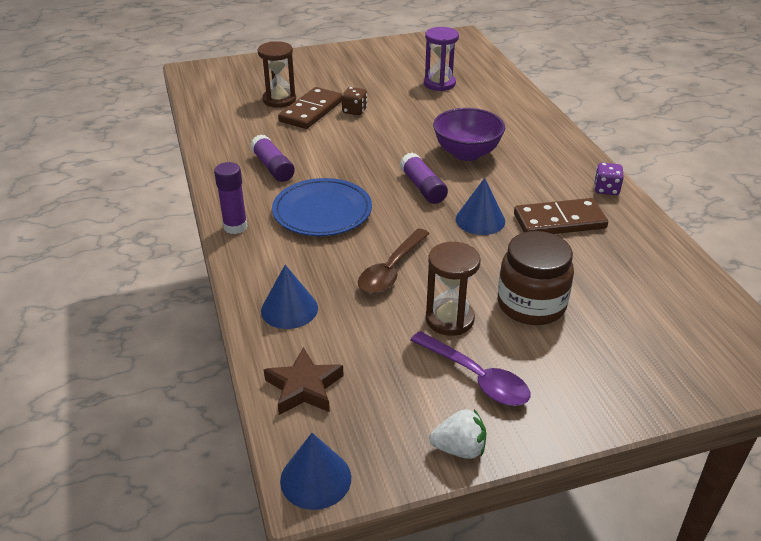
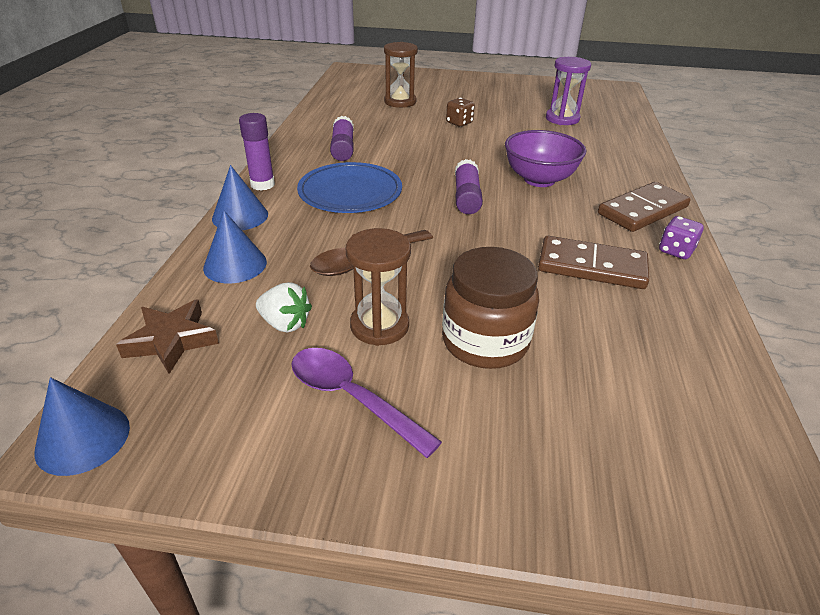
camera: 25 degrees right, 0 degrees up
brown domino [278,87,342,129] -> brown domino moved to [598,182,691,232]
purple spoon [410,331,530,406] -> purple spoon turned 150 degrees clockwise [291,348,442,458]
white strawberry [429,409,486,459] -> white strawberry moved to [256,282,312,333]
blue cone [456,178,505,235] -> blue cone moved to [212,165,268,230]

